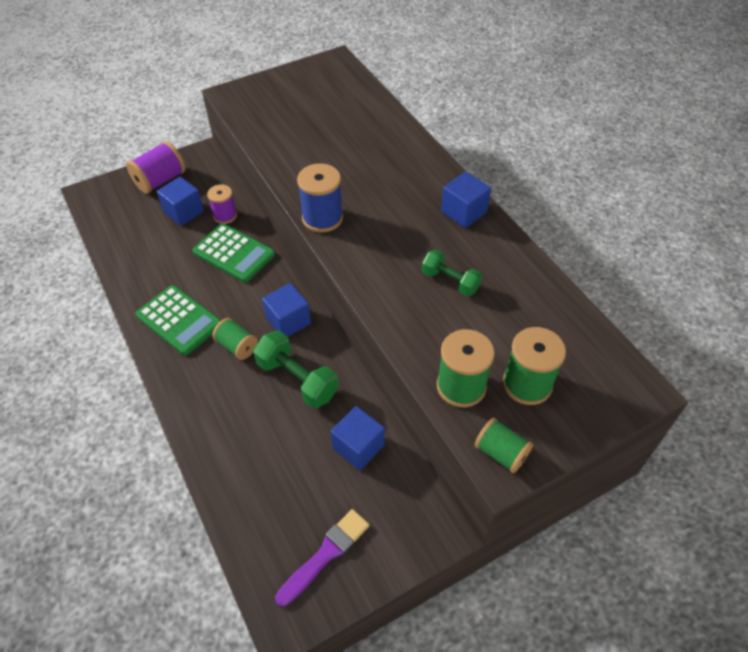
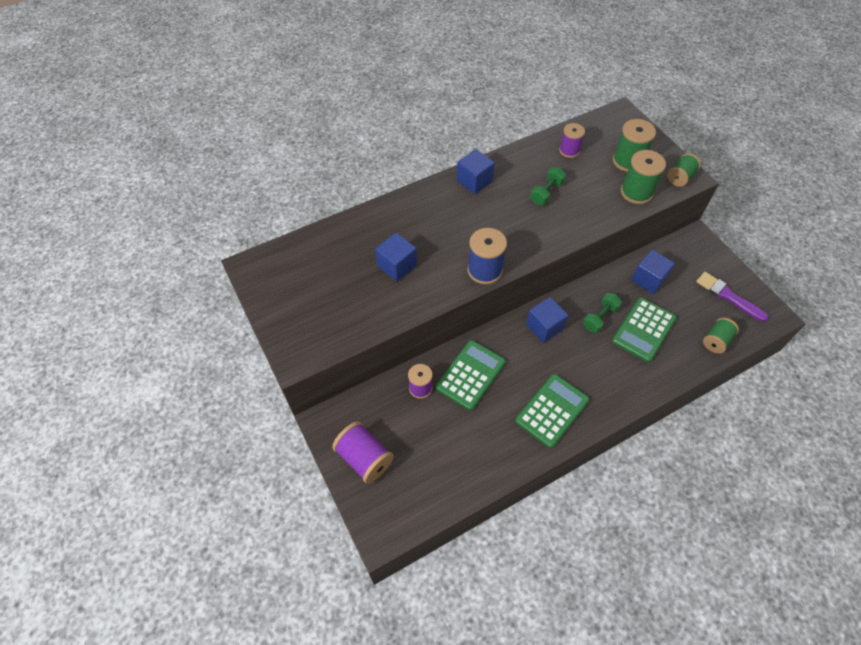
camera: 90 degrees left, 5 degrees up
blue cube [157,177,204,226] -> blue cube moved to [375,233,417,281]
green spool [212,318,258,360] -> green spool moved to [703,318,739,354]
green dumbbell [253,331,338,409] -> green dumbbell [583,293,622,333], size x0.65
none -> purple spool [559,123,585,158]
none -> green calculator [612,298,677,362]

